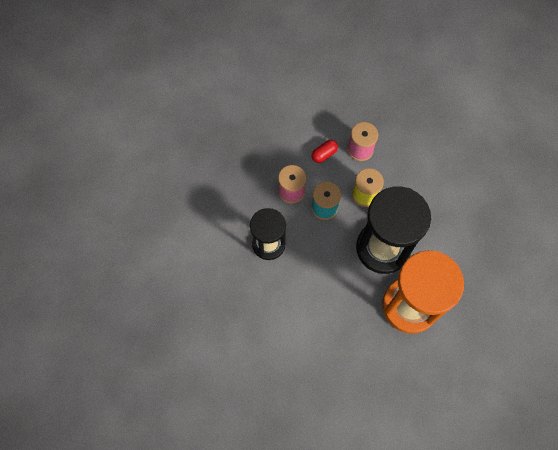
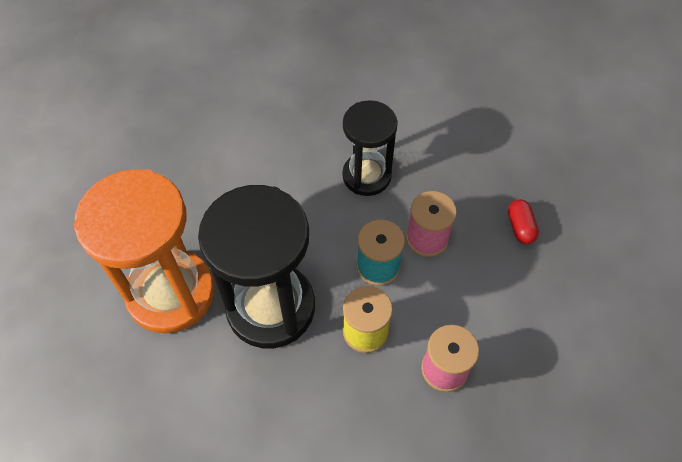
camera: 120 degrees right, 10 degrees down
red capsule [312,140,338,163] -> red capsule moved to [508,199,539,244]

